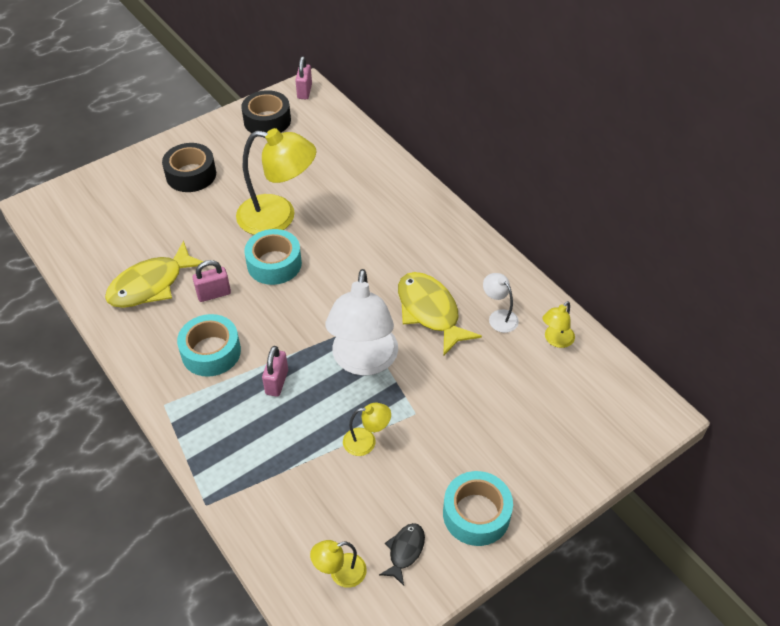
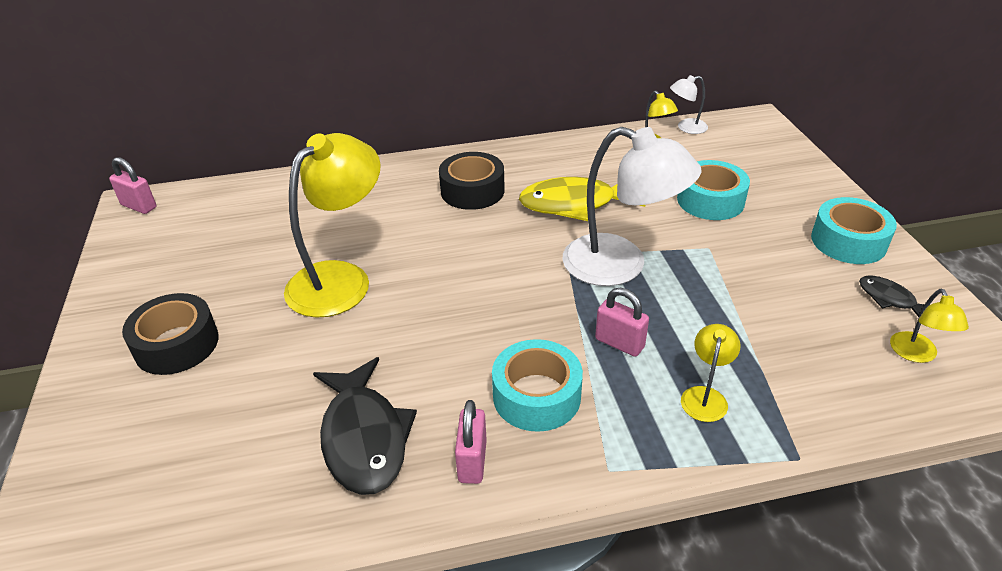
camera: 65 degrees left, 10 degrees down
yellow fish [105,241,204,308] -> black fish [313,357,417,495]
pink padlock [192,260,231,302] -> pink padlock moved to [455,400,487,484]
black tape [241,90,291,133] -> black tape moved to [439,152,505,210]
turquoise tape [244,229,302,285] -> turquoise tape moved to [677,160,750,220]
yellow lamp [343,403,391,456] -> yellow lamp moved to [681,324,741,422]
white lamp [483,273,519,333] -> white lamp moved to [670,75,708,134]

